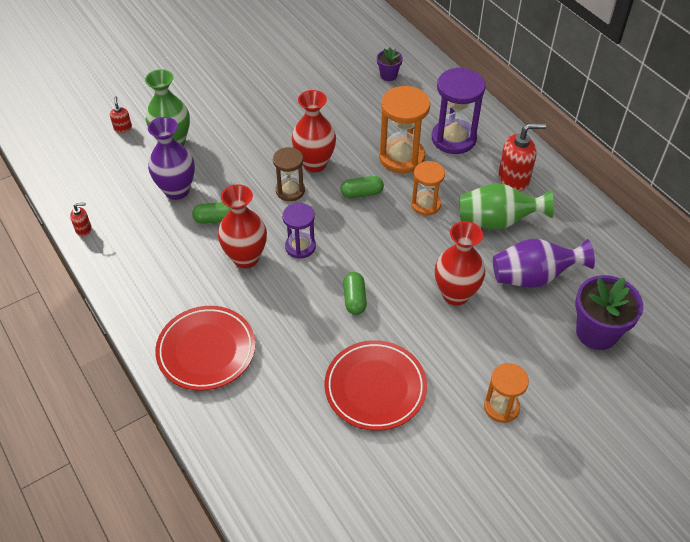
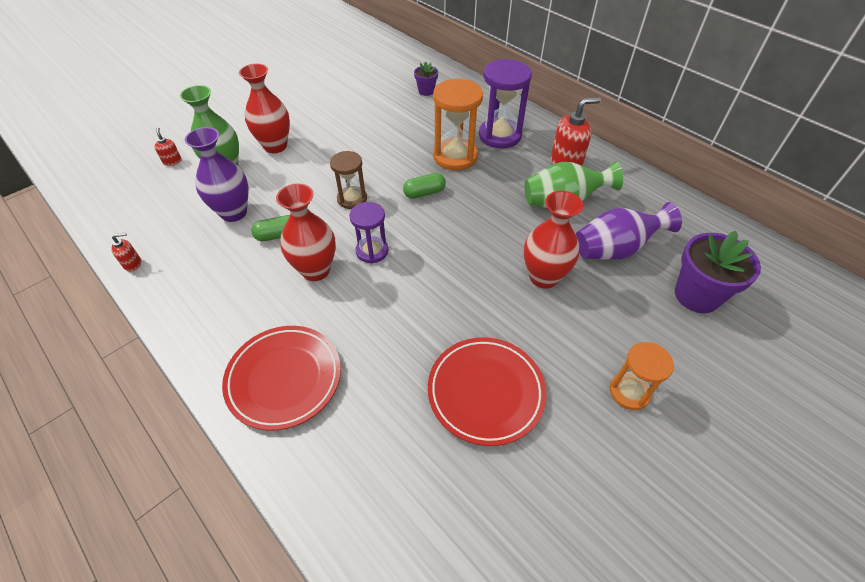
camera: 10 degrees left, 0 degrees up
red vase [292,90,336,172] -> red vase moved to [239,64,290,153]
green capsule [343,272,367,315] -> none
orange hourglass [411,161,445,216] -> none

